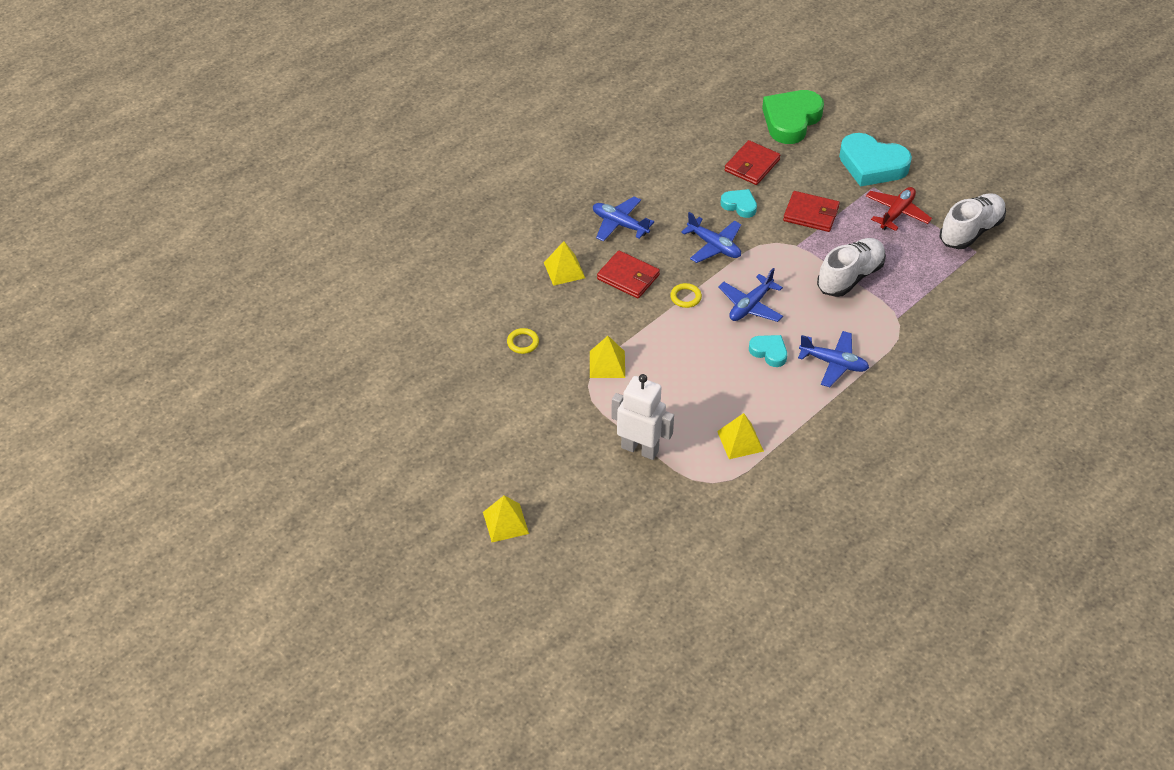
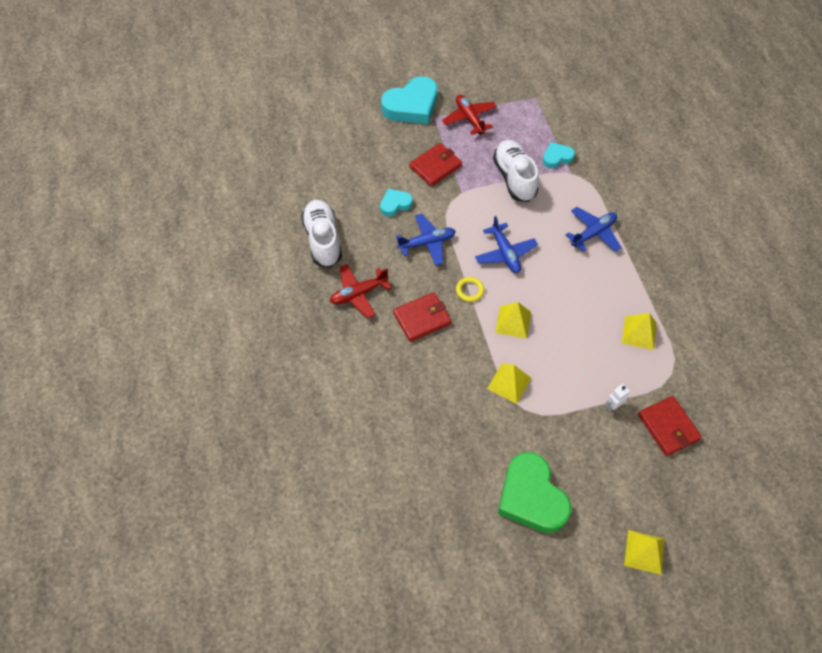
camera: 60 degrees left, 10 degrees up
yellow ring [507,328,539,354] -> none
yellow pyramid [544,241,585,286] -> yellow pyramid moved to [495,302,531,339]
blue plane [593,196,654,242] -> red plane [330,264,391,318]
white robot [611,374,674,460] -> white robot [605,384,630,412], size x0.44
red wallet [725,140,781,185] -> red wallet moved to [638,396,702,456]
turquoise heart [749,335,787,367] -> turquoise heart moved to [542,142,575,169]
green heart [762,90,824,144] -> green heart moved to [498,452,571,533]
white shoe [940,193,1006,249] -> white shoe moved to [301,200,342,267]

